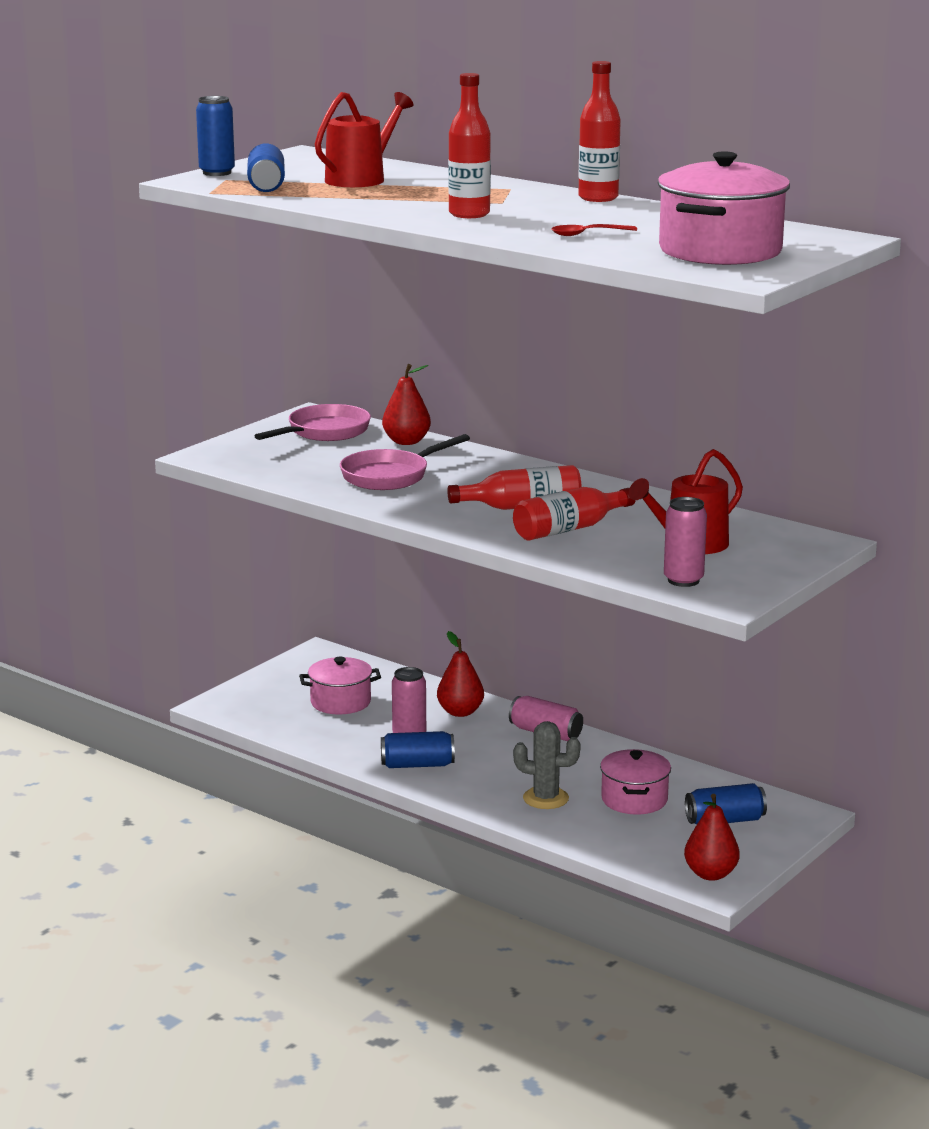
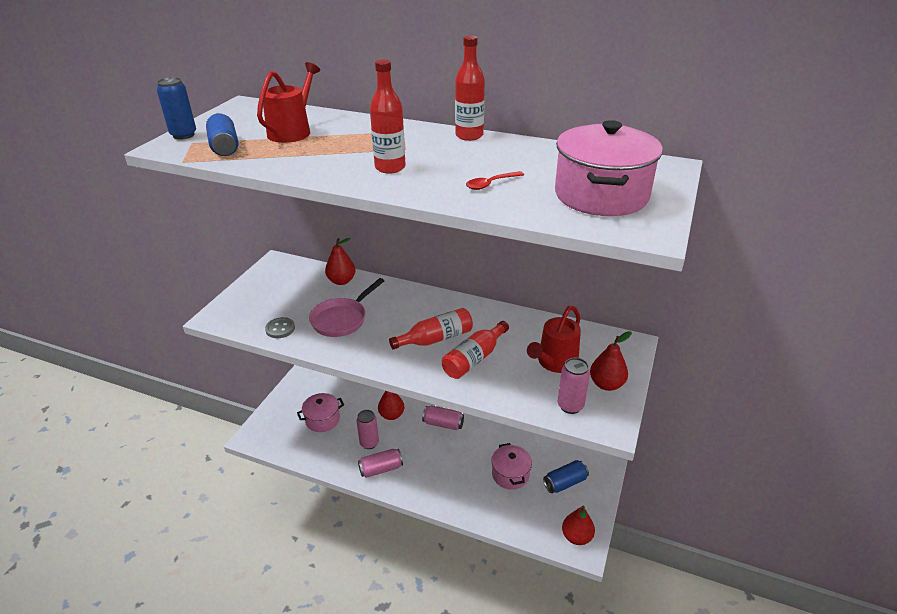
camera: 15 degrees left, 15 degrees up
pink pan [254,404,371,441] -> none
blue can [381,731,455,768] -> pink can [358,449,403,478]
grey cactus [513,721,581,809] -> none
none -> grey button [265,317,295,338]
none -> red pear [590,331,632,391]

